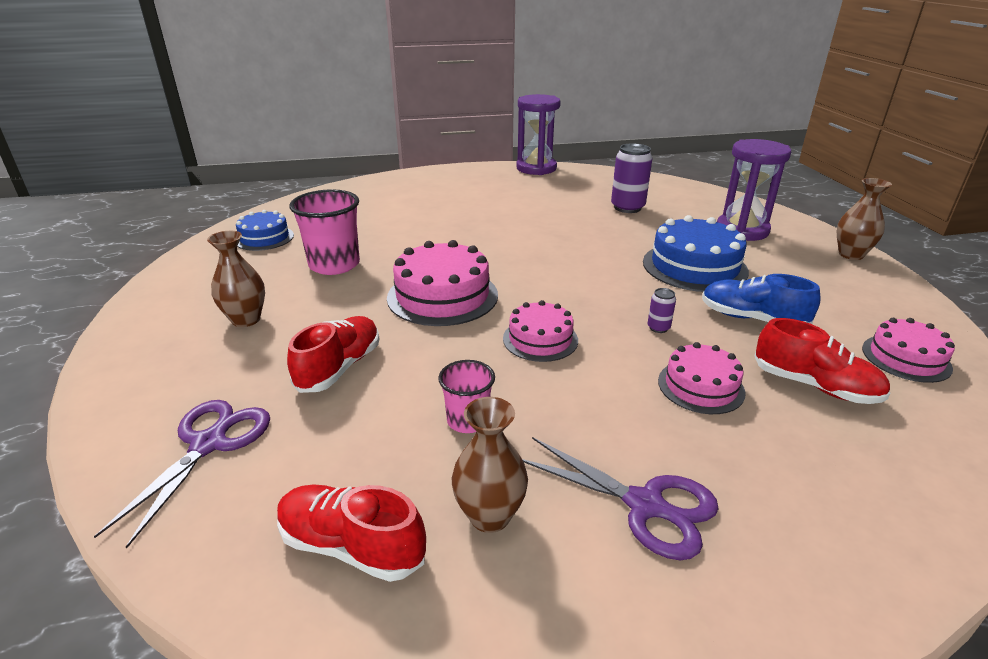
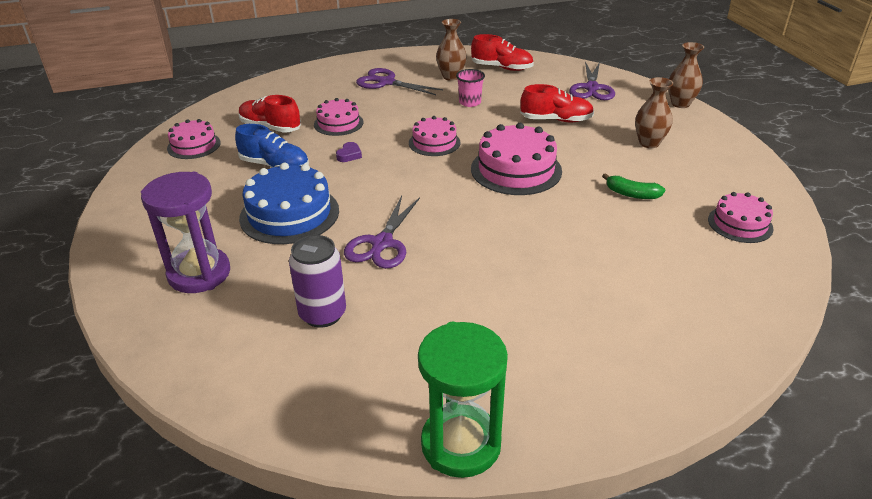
camera: 175 degrees right, 5 degrees up
blue cake [236,210,294,251] -> pink cake [708,192,774,243]
red shoe [287,316,379,393] -> red shoe turned 105 degrees counterclockwise [520,84,594,122]
pink cup [289,189,360,275] -> green banana [602,173,665,199]
purple hourglass [516,94,561,175] -> green hourglass [418,322,508,478]
purple can [648,288,676,333] -> purple heart [336,142,362,162]
brown vase [836,178,892,260] -> brown vase moved to [668,42,704,108]
none -> purple scissors [344,196,420,269]

